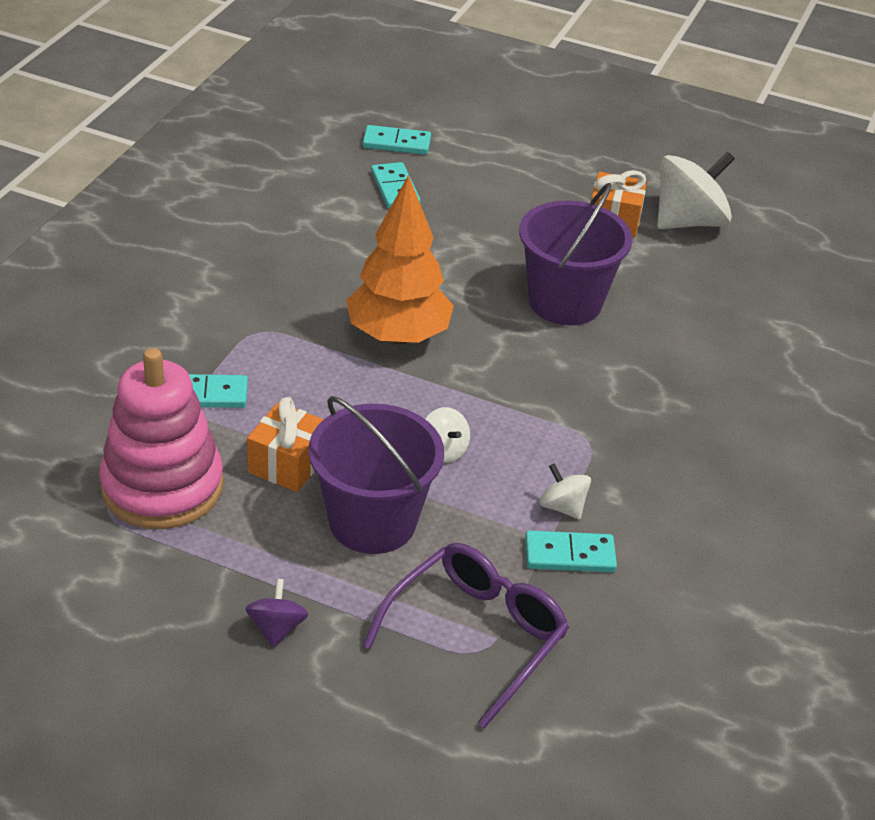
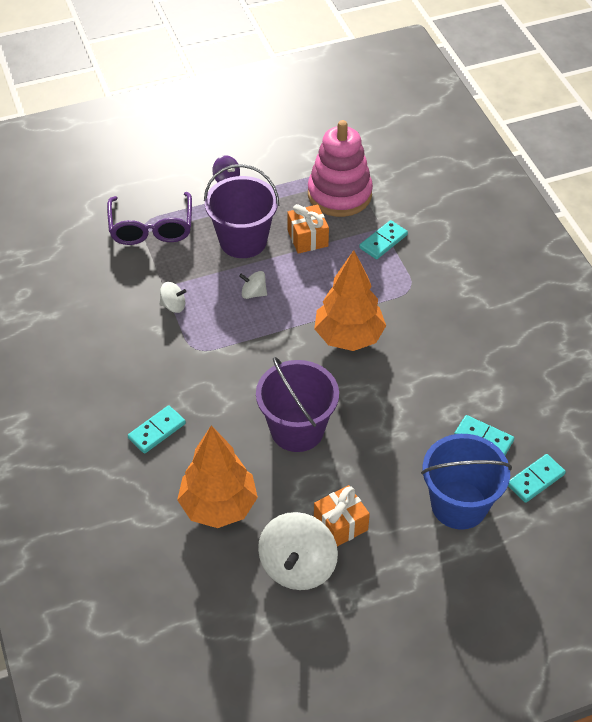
camera: 140 degrees right, 10 degrees up
turquoise domino [525,530,617,572] -> turquoise domino moved to [128,405,186,454]
none -> orange tree [177,425,258,528]
none -> blue bucket [421,434,512,530]

